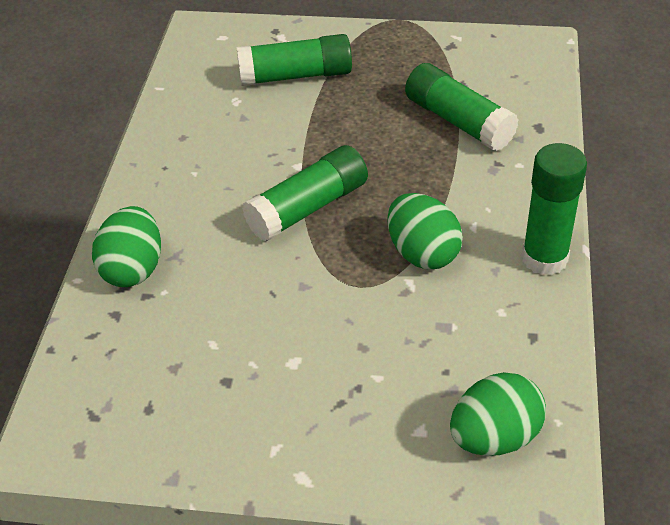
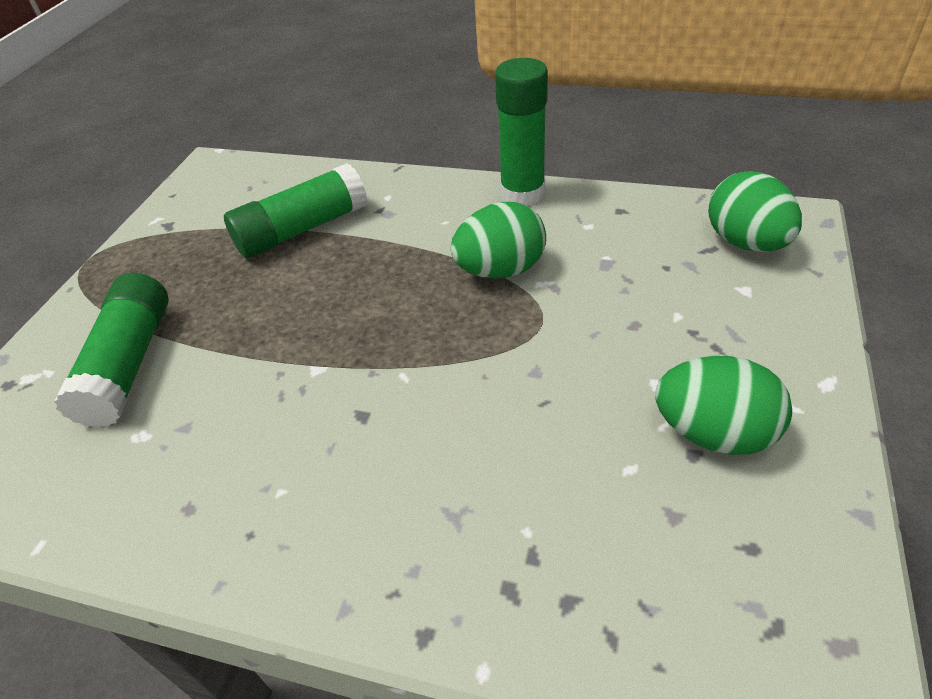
camera: 80 degrees left, 0 degrees up
green egg [92,206,161,287] -> green egg moved to [655,356,792,455]
green glue stick [242,145,368,242] -> none

